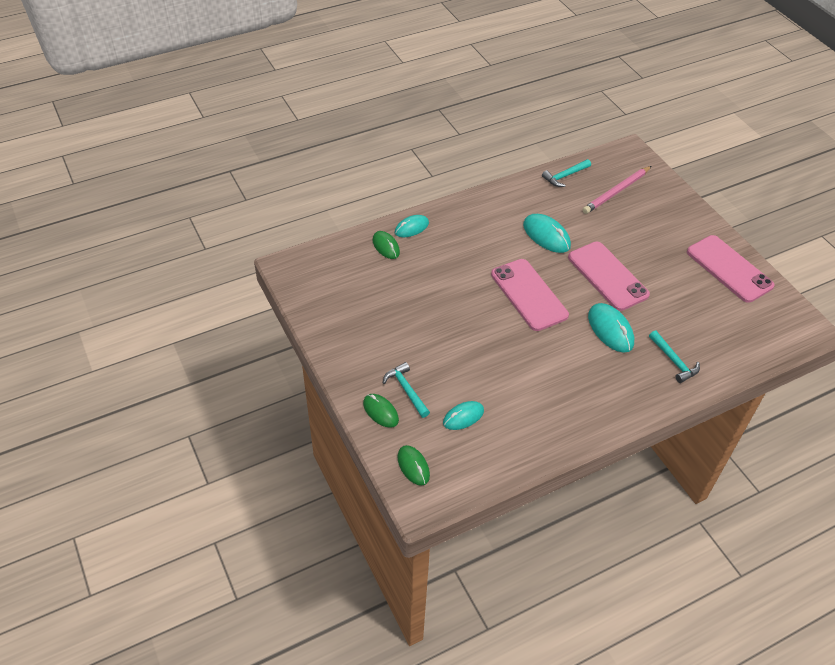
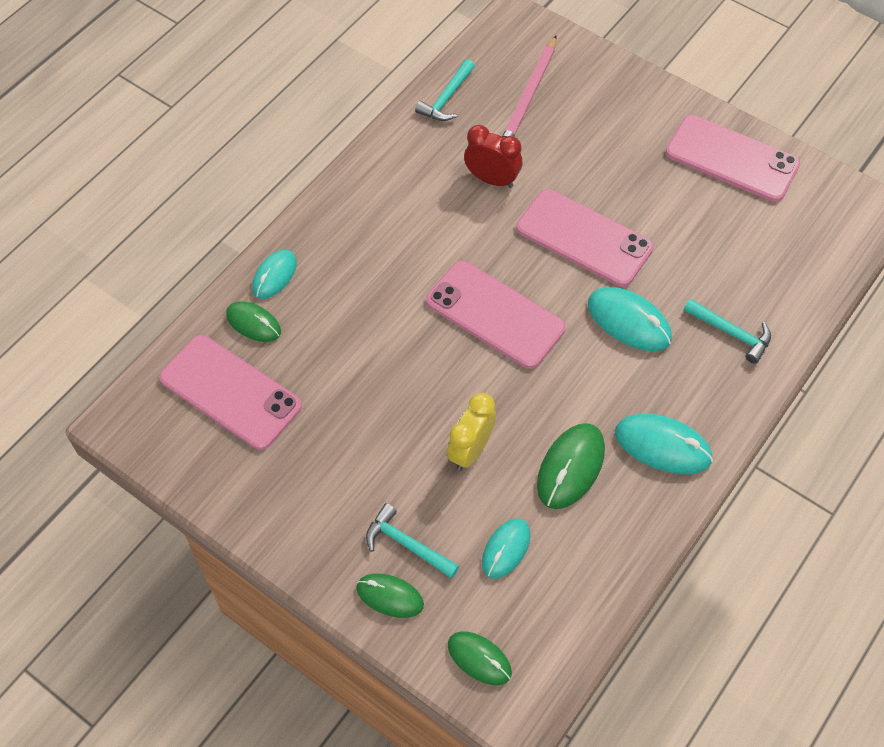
camera: 25 degrees left, 10 degrees up
turquoise mouse [523,214,571,253] -> turquoise mouse moved to [615,414,713,474]
none -> pink phone [160,335,302,450]
none -> yellow clock [447,393,496,471]
none -> red clock [464,125,522,188]
none -> green mouse [537,423,605,509]

